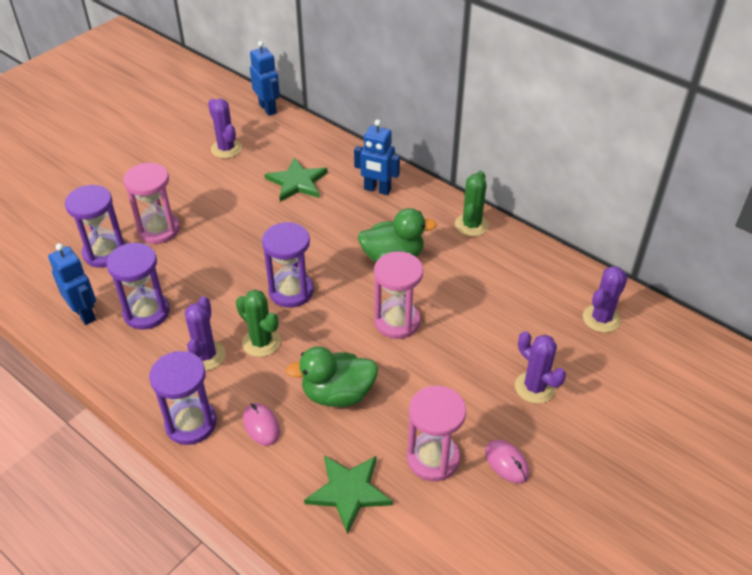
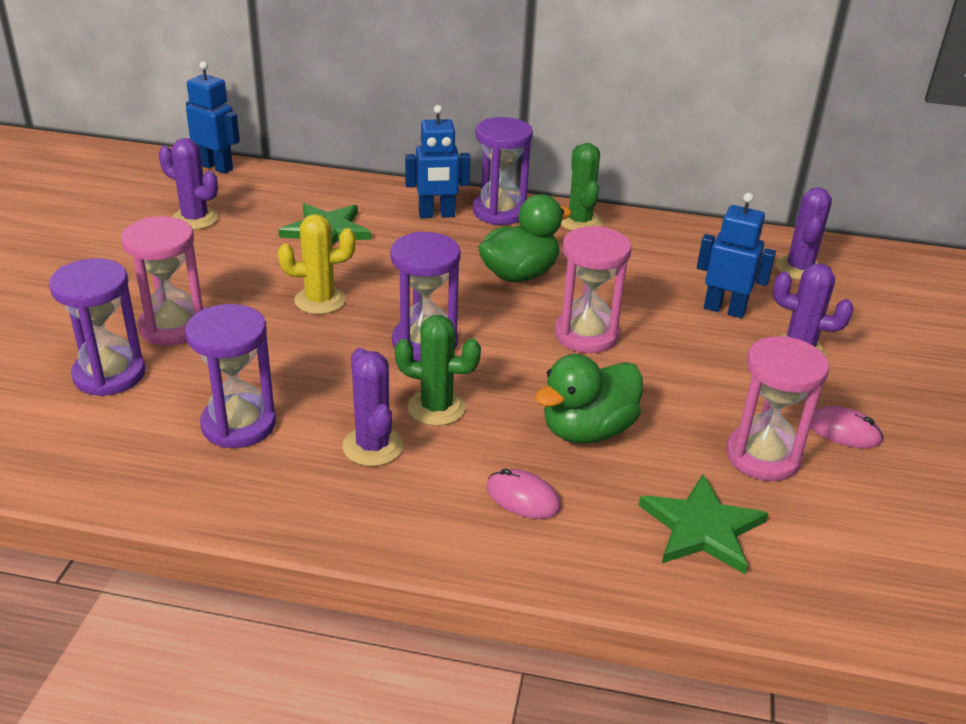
camera: 30 degrees left, 10 degrees down
blue robot [48,243,96,325] -> blue robot moved to [697,193,776,318]
purple hourglass [149,351,217,445] -> purple hourglass moved to [473,117,533,225]
none -> yellow cactus [278,214,355,314]

